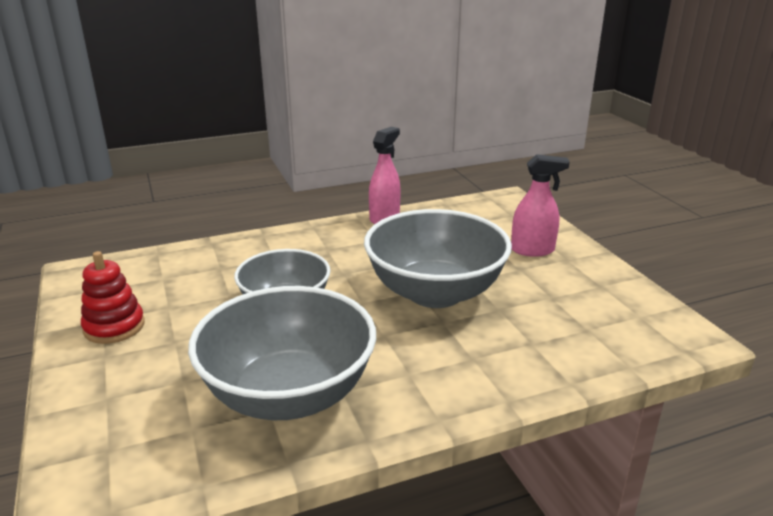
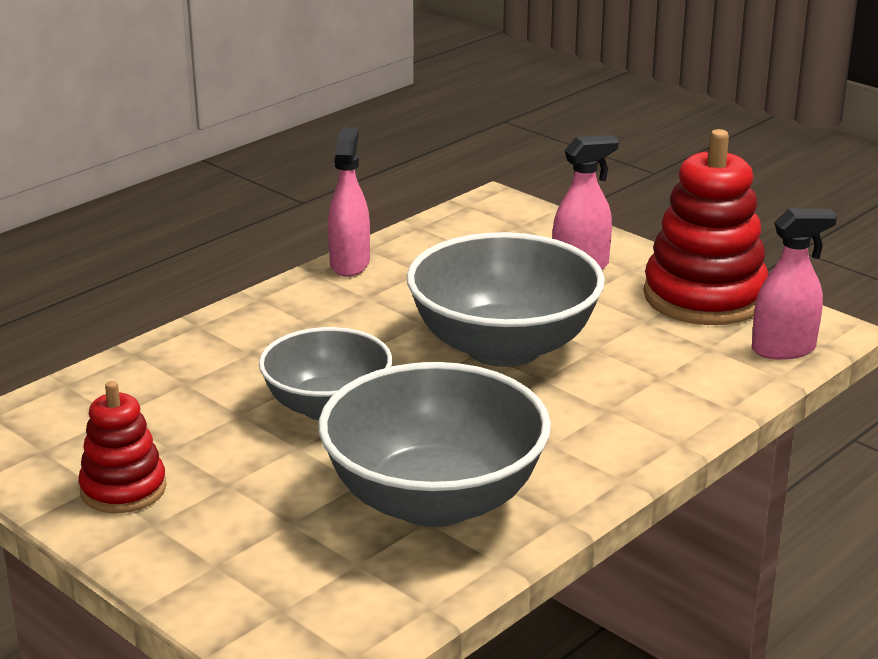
camera: 25 degrees left, 0 degrees up
none -> red stacking toy [643,129,769,325]
none -> pink spray bottle [752,209,837,360]

